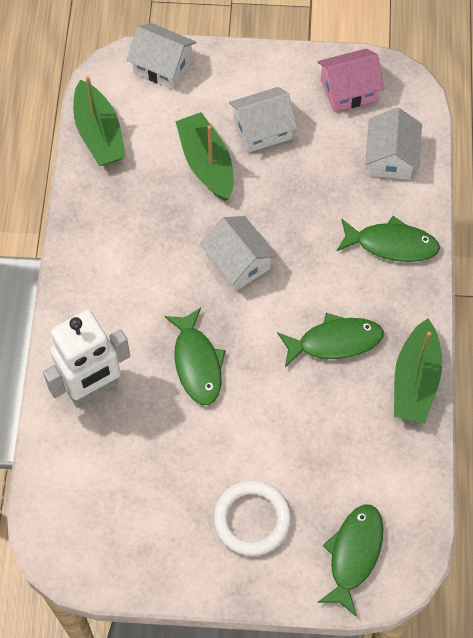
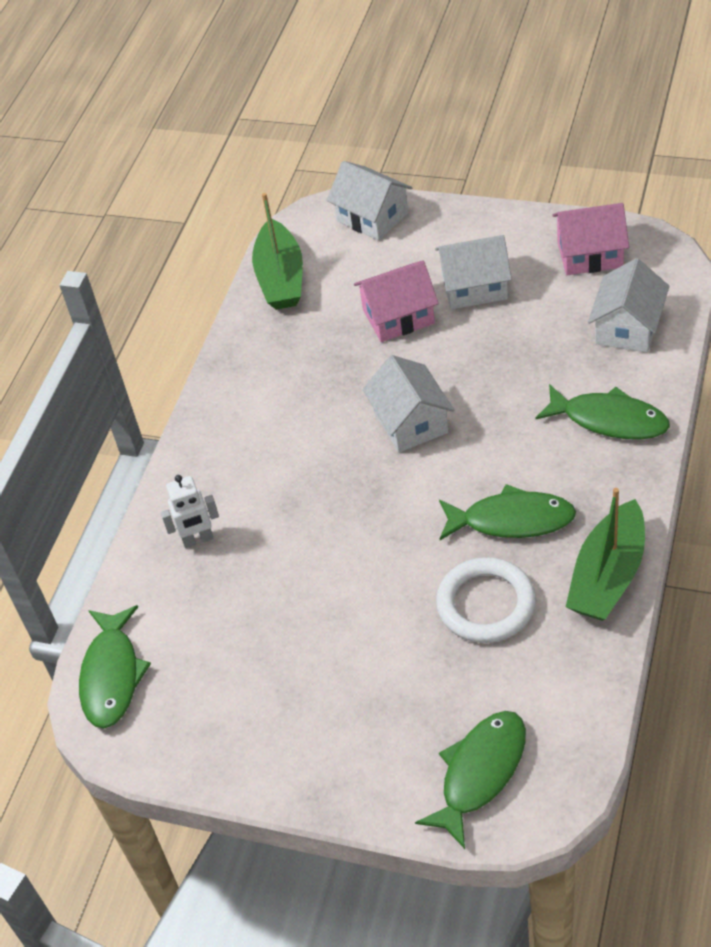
camera: 20 degrees right, 15 degrees down
white robot [43,310,130,406] -> white robot [161,475,219,548], size x0.50
green fish [165,307,226,405] -> green fish moved to [79,605,151,728]
green boat [175,112,233,201] -> pink house [354,260,439,342]
white ring [213,480,291,556] -> white ring moved to [436,557,536,643]

